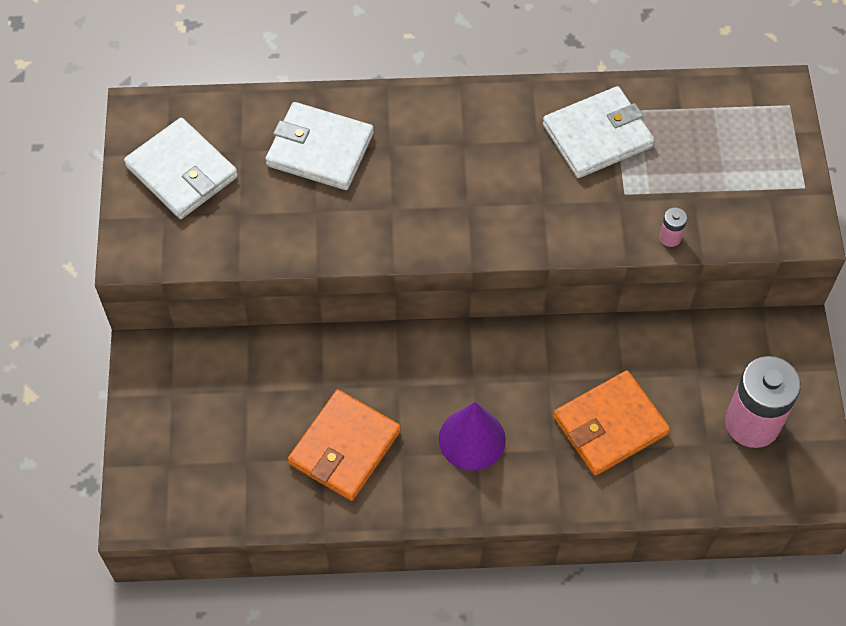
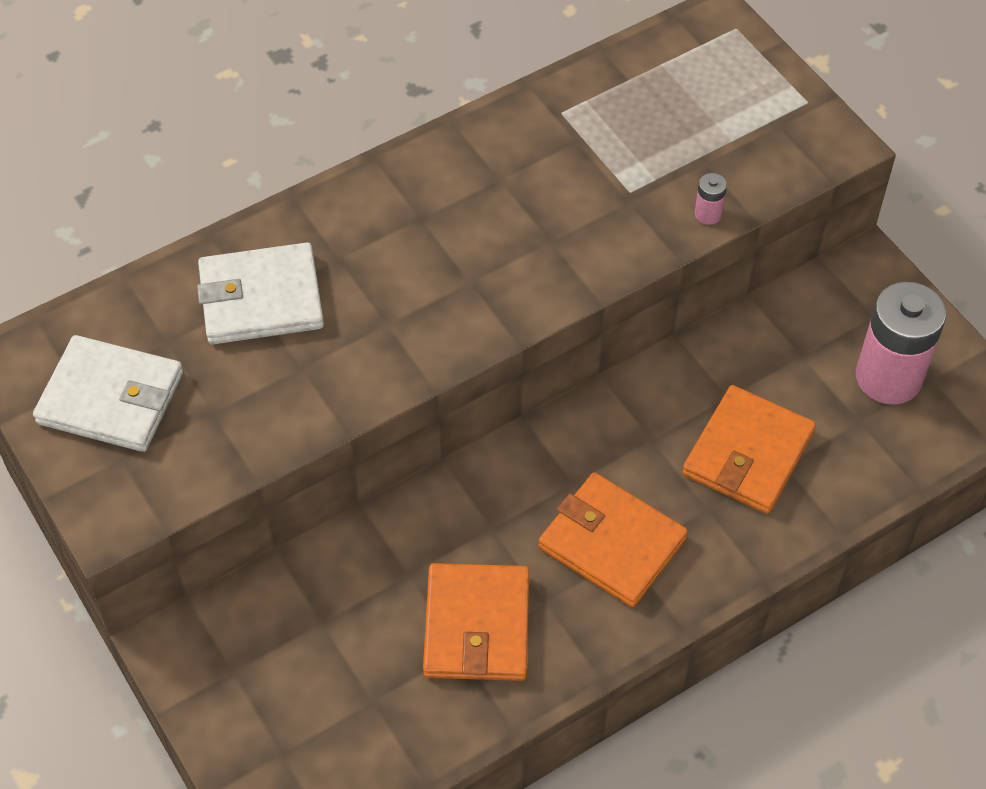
camera: 30 degrees left, 5 degrees down
purple cone [439,402,506,471] -> orange wallet [538,472,688,607]
white wallet [543,86,654,178] -> none

